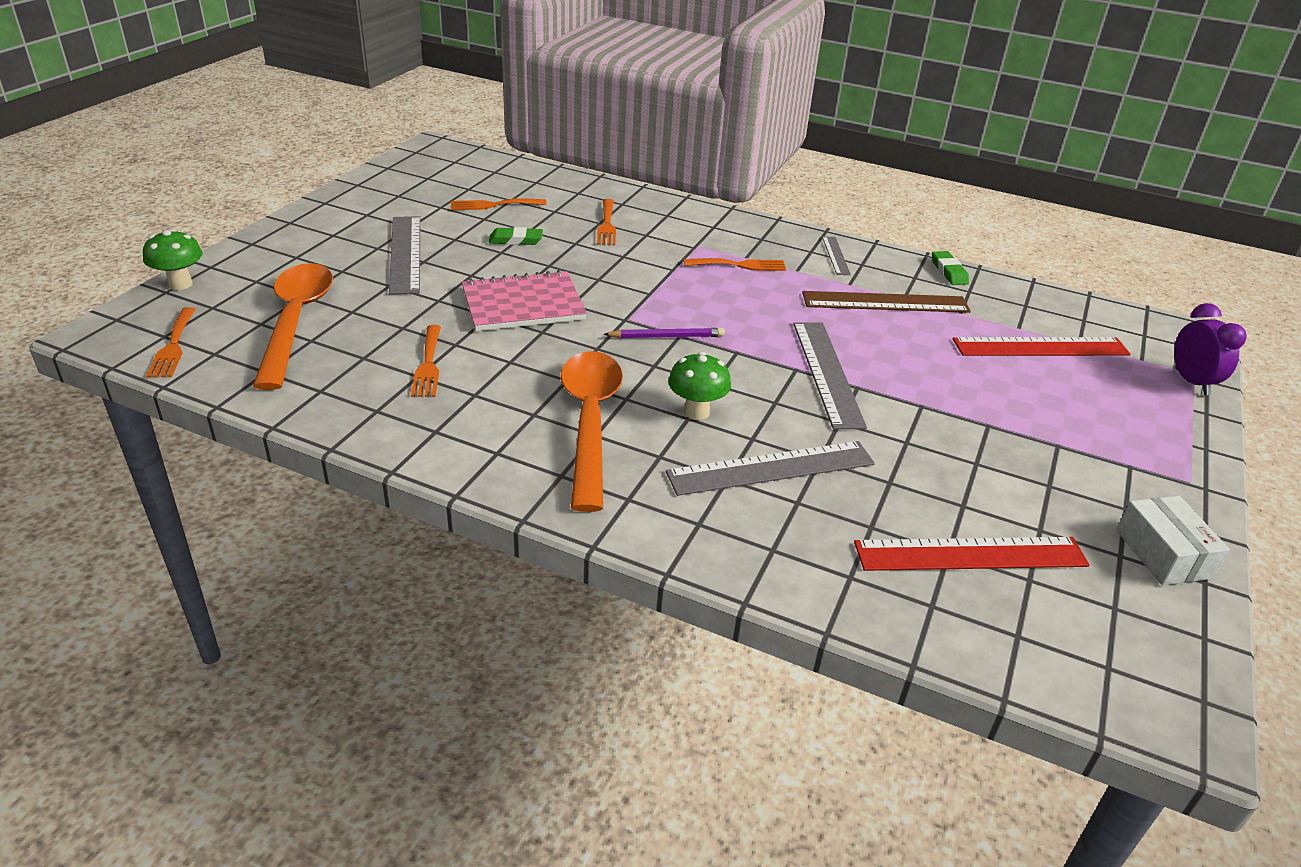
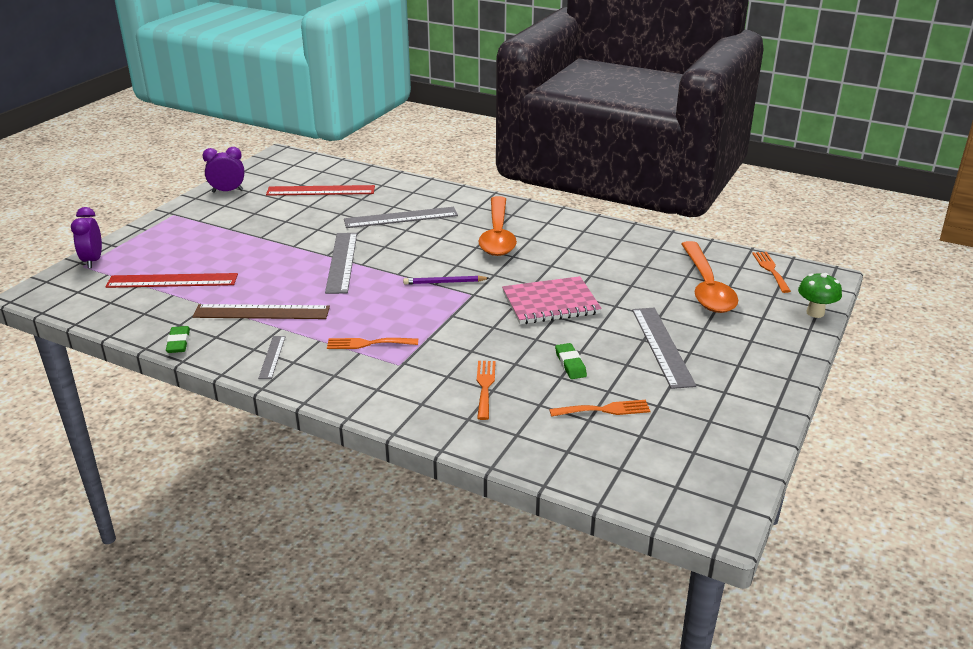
camera: 175 degrees left, 5 degrees down
orange fork [411,325,441,397] -> none
green eraser [489,227,543,245] -> green eraser turned 75 degrees clockwise [555,343,587,379]
green mushroom [668,352,731,420] -> none
white box [1116,496,1230,585] -> purple clock [202,147,244,193]

